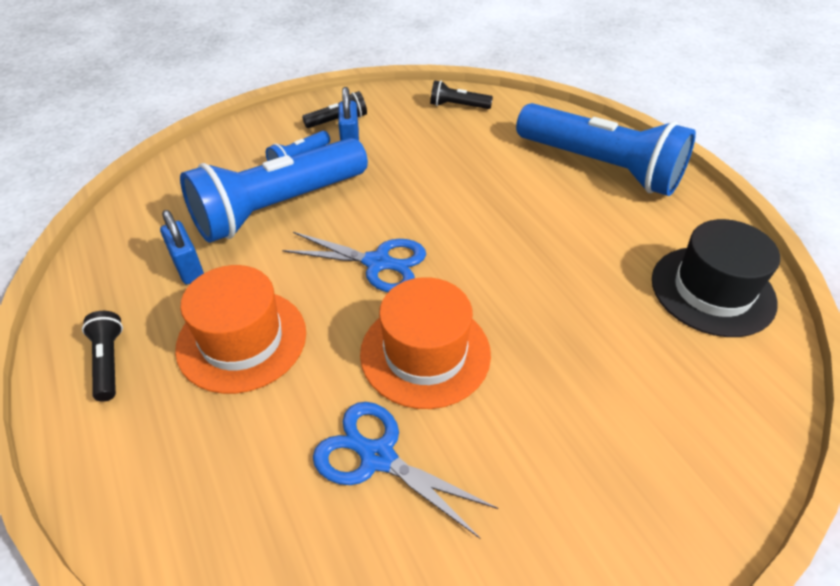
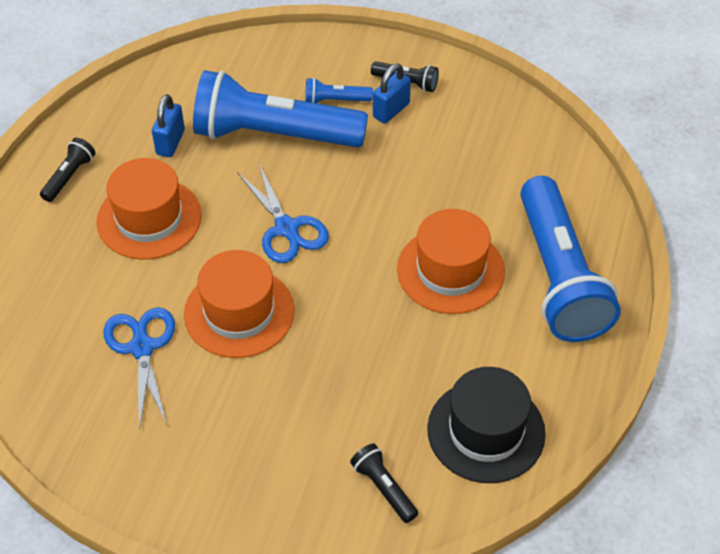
camera: 45 degrees right, 5 degrees up
black flashlight [430,80,493,109] -> black flashlight moved to [350,443,418,523]
none -> orange hat [397,209,505,314]

